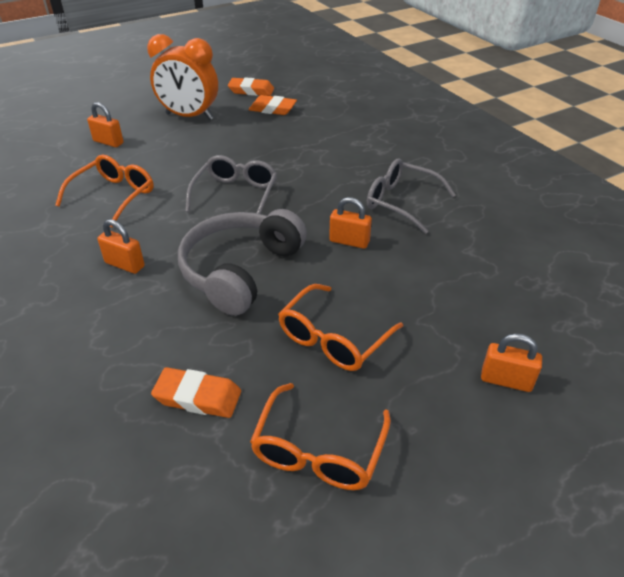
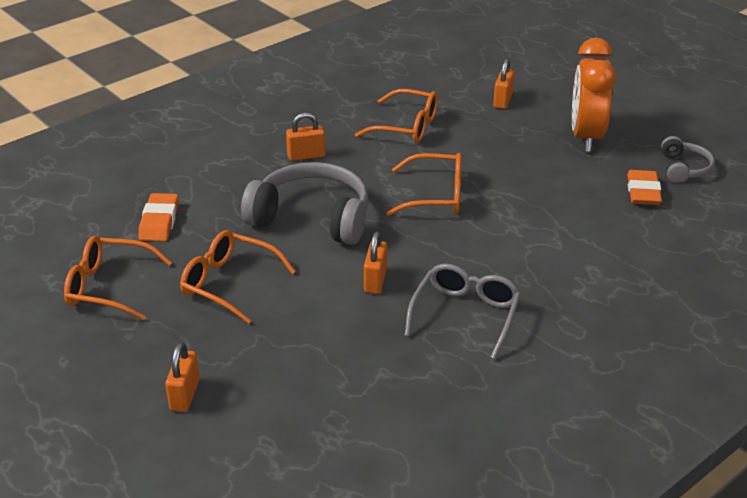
camera: 80 degrees right, 5 degrees down
orange padlock [97,219,145,274] -> orange padlock turned 60 degrees clockwise [286,112,326,161]
grey glasses [185,155,277,214] -> orange glasses [386,153,461,216]
orange eraser [228,77,274,96] -> grey headphones [661,136,714,183]

